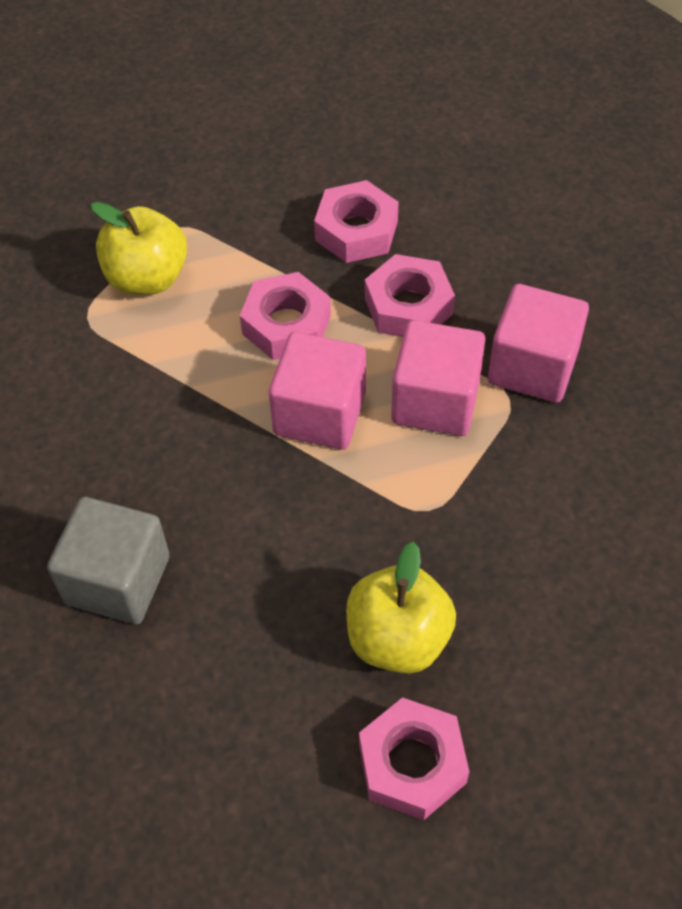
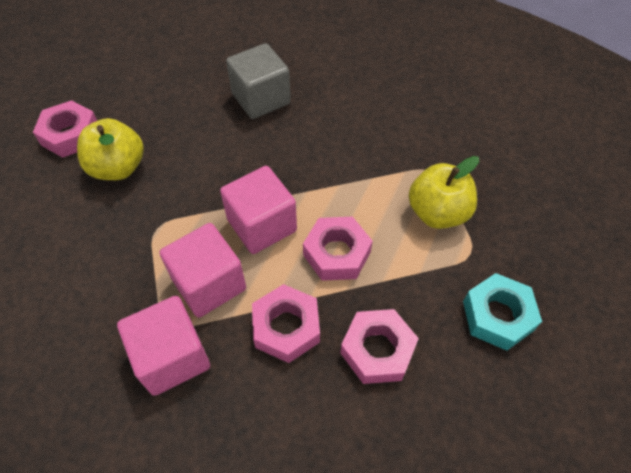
camera: 130 degrees right, 0 degrees up
none -> turquoise nut [463,273,542,351]

